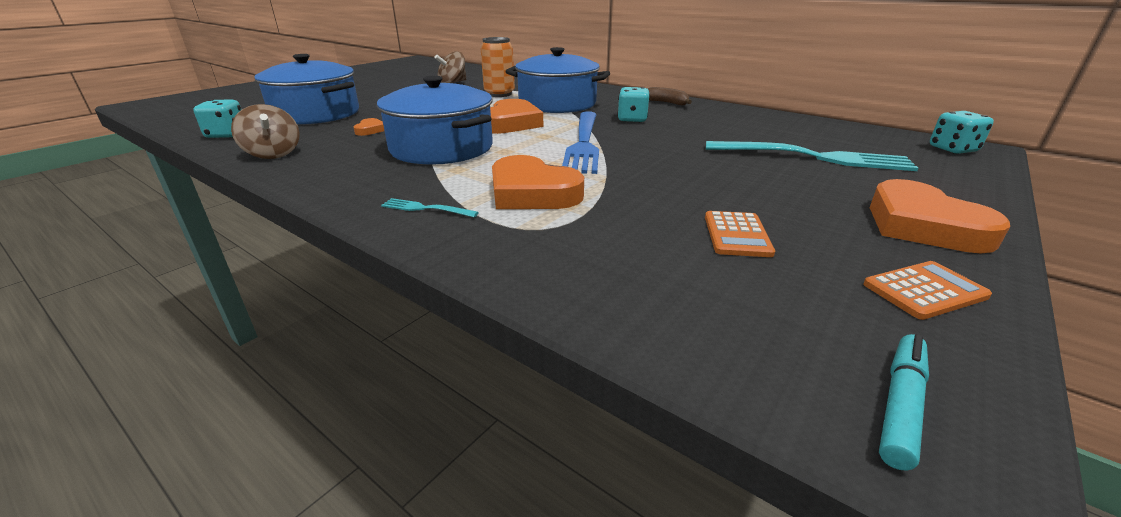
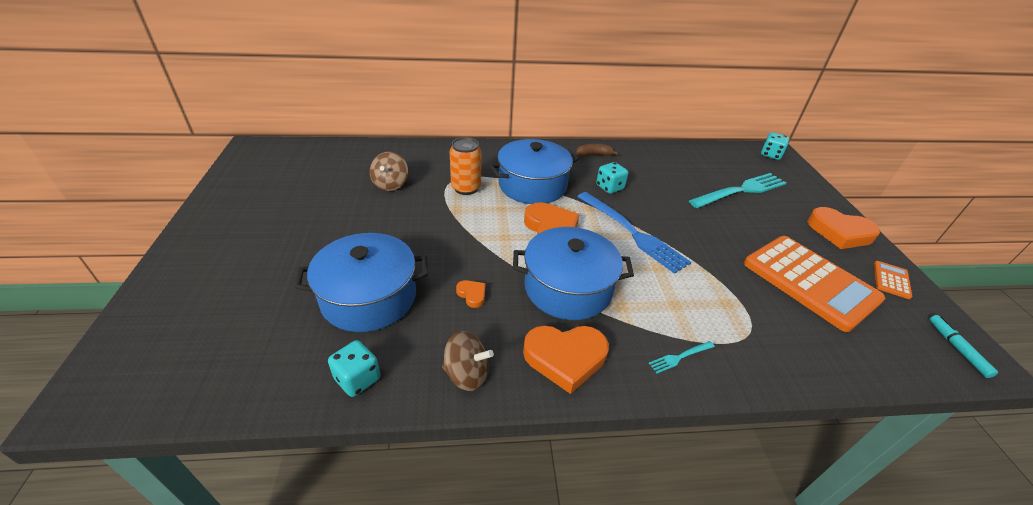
camera: 45 degrees left, 10 degrees up
orange heart [492,155,584,209] -> orange heart moved to [523,326,609,394]
orange calculator [705,211,775,257] -> orange calculator [744,236,885,332], size x2.42

